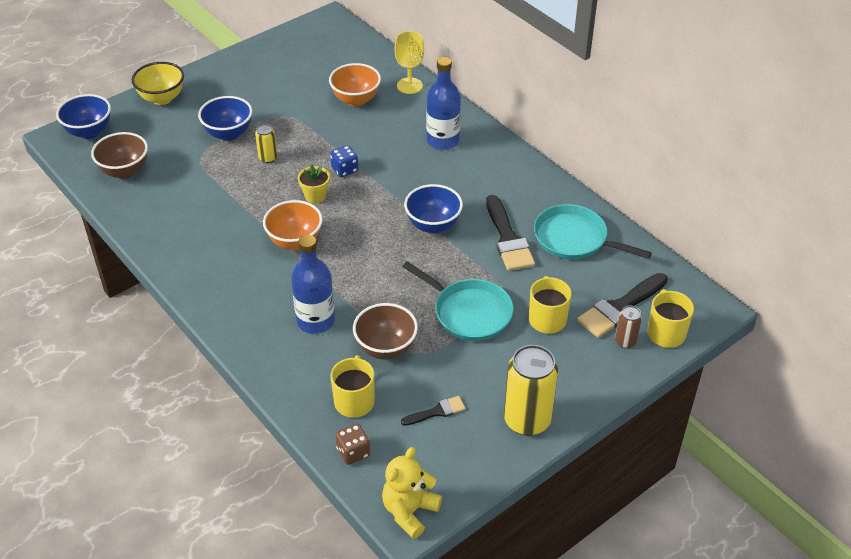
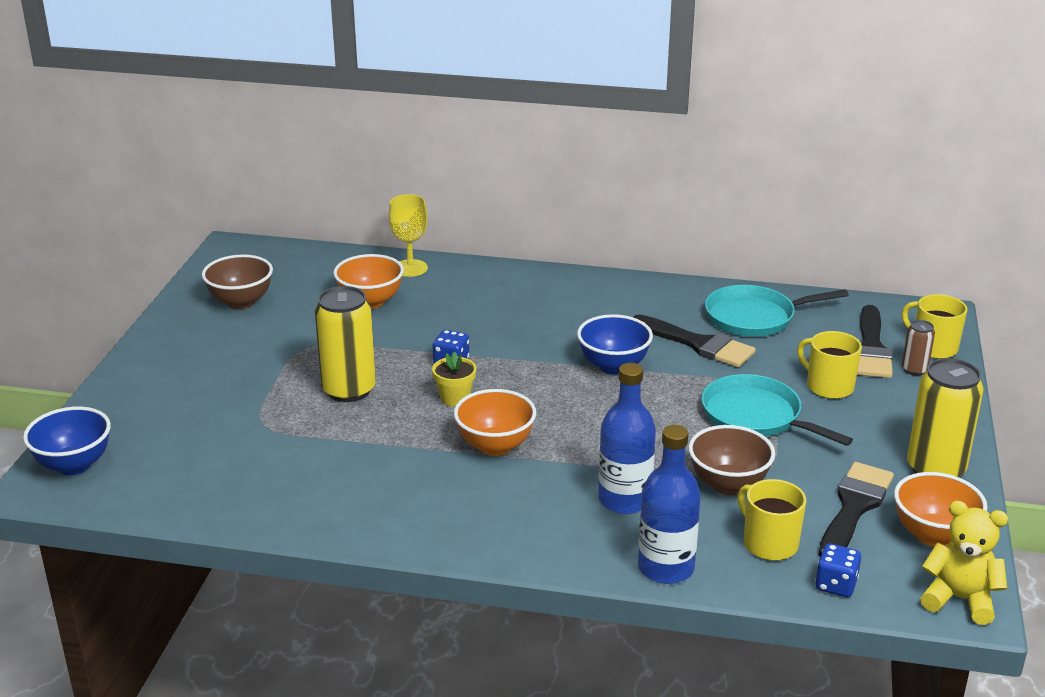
camera: 40 degrees left, 15 degrees down
brown bowl [91,132,148,179] -> brown bowl moved to [202,254,273,309]
yellow bowl [132,62,184,105] -> none
blue bowl [198,96,253,141] -> none
yellow can [255,124,277,163] -> yellow can [315,286,376,402], size x2.02
brown dice [335,424,370,465] -> blue dice [815,544,861,597]
yellow teddy bear [382,447,442,539] -> yellow teddy bear turned 120 degrees clockwise [920,501,1008,625]
black brush [401,396,466,426] -> black brush [819,462,894,557], size x1.85
turquoise pan [402,261,514,341] -> turquoise pan turned 135 degrees counterclockwise [701,374,853,446]
blue bottle [426,57,461,150] -> blue bottle moved to [638,425,701,584]
none -> orange bowl [894,472,987,547]

